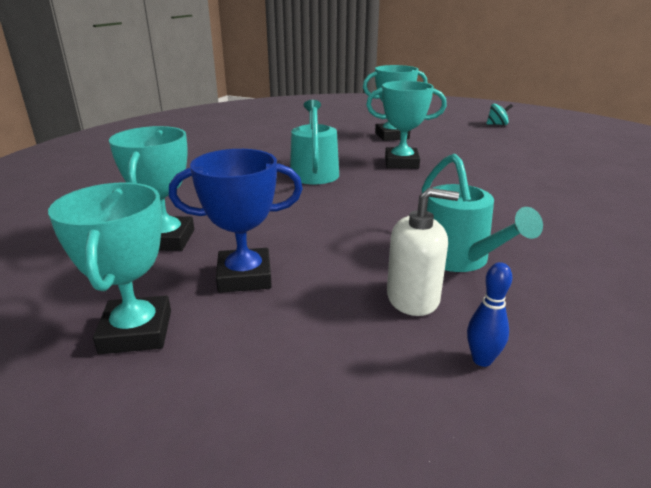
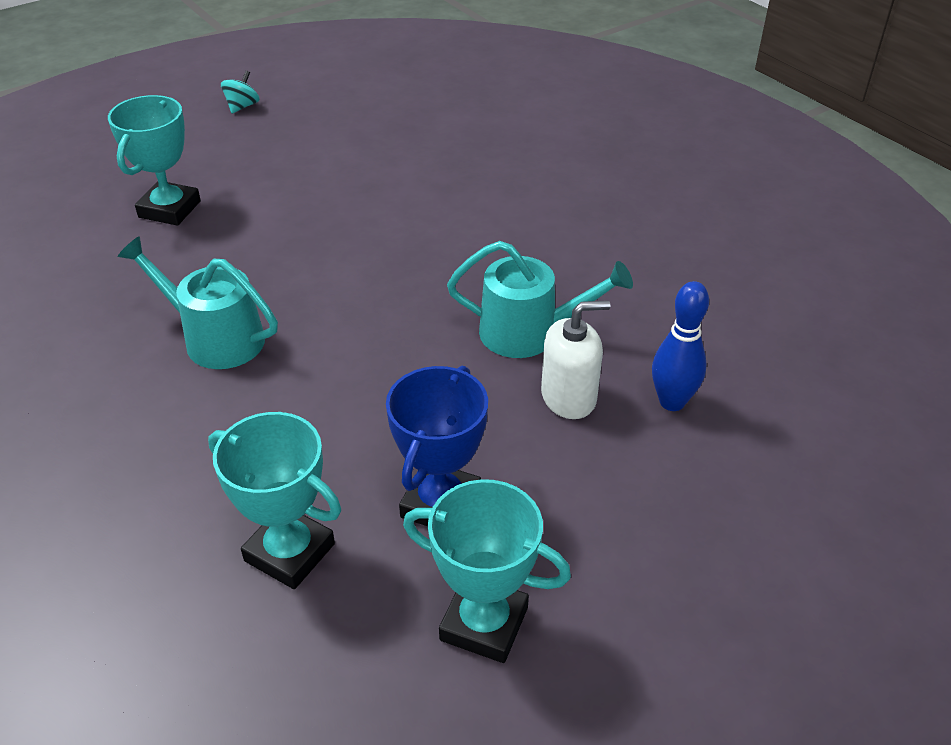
camera: 60 degrees left, 15 degrees up
turquoise trophy [366,81,447,169] -> none
white soap dispenser [387,188,459,316] -> white soap dispenser turned 45 degrees clockwise [541,300,610,419]
blue bowling pin [467,262,512,367] -> blue bowling pin [652,281,709,411], size x1.54

